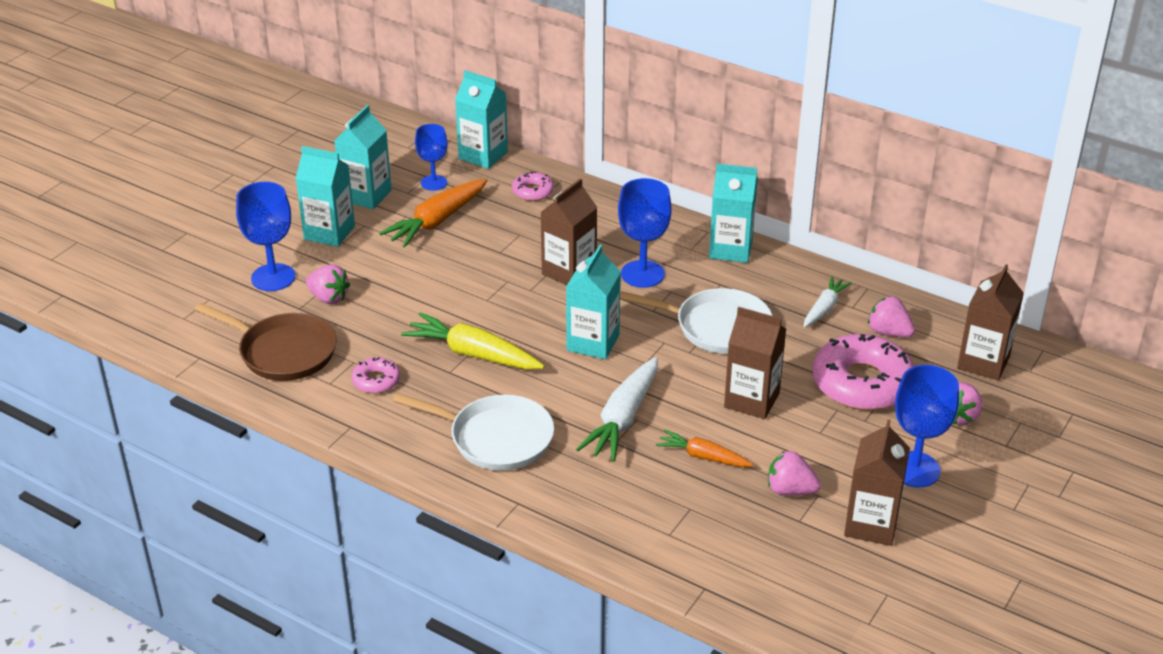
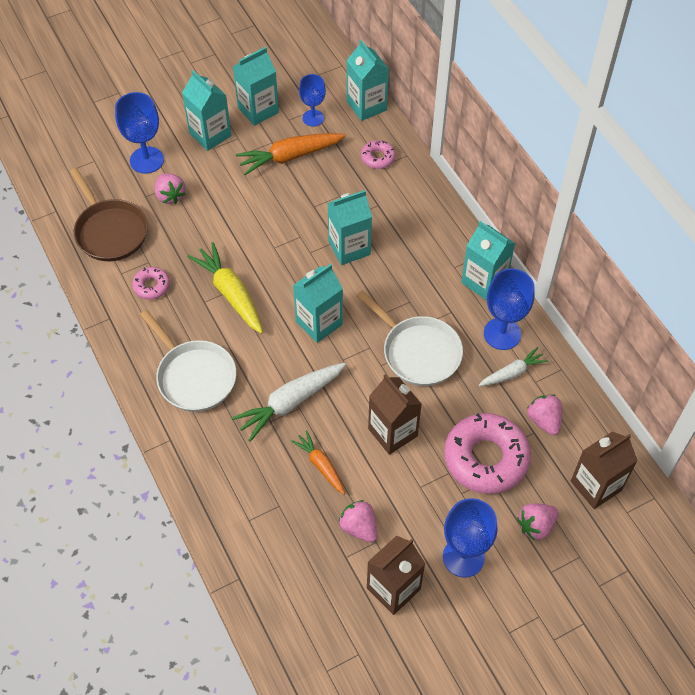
camera: 30 degrees right, 20 degrees up
brown carton [540,178,598,285] -> turquoise carton [327,190,372,265]
blue goblet [618,178,672,288] -> blue goblet moved to [484,269,535,350]

